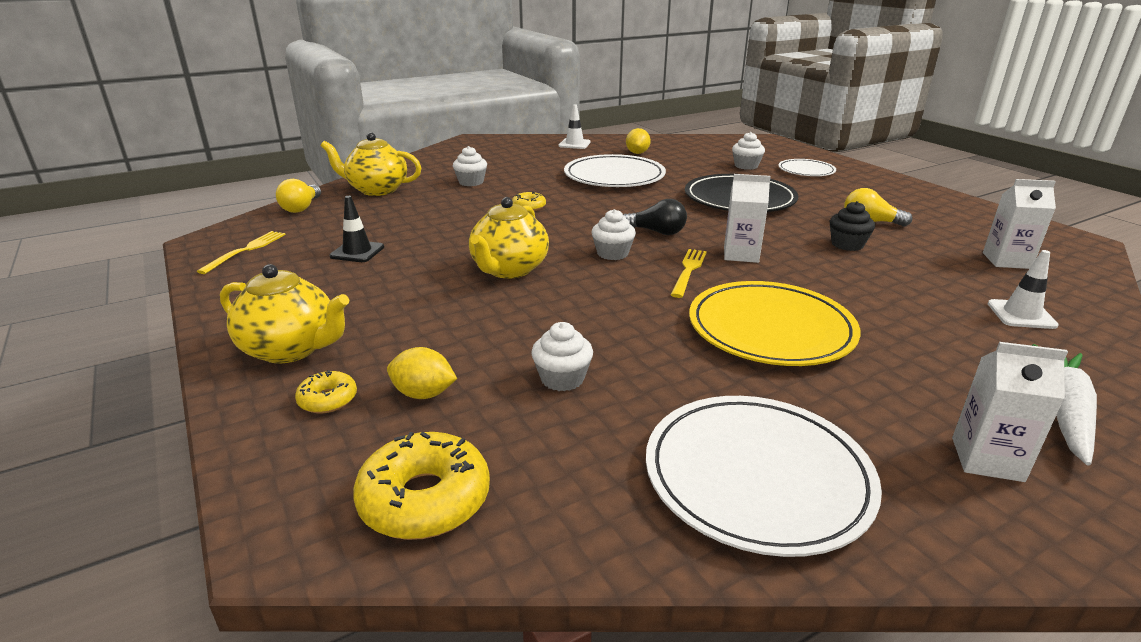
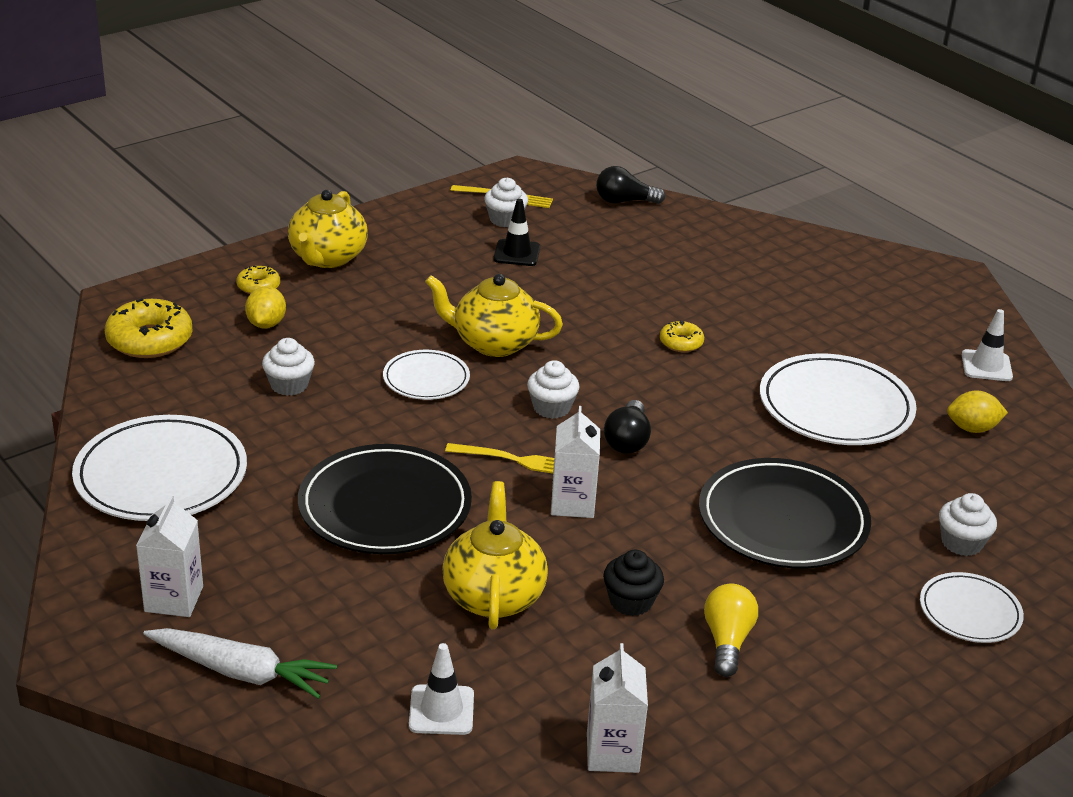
camera: 80 degrees right, 5 degrees up
yellow light bulb [276,179,321,213] -> black light bulb [596,166,665,204]
yellow teapot [320,132,421,196] -> yellow teapot moved to [442,481,548,630]
white cupcake [453,146,487,186] -> white cupcake moved to [484,178,528,227]
yellow plate [689,281,861,366] -> black plate [298,444,472,554]
none -> white plate [383,350,470,400]

